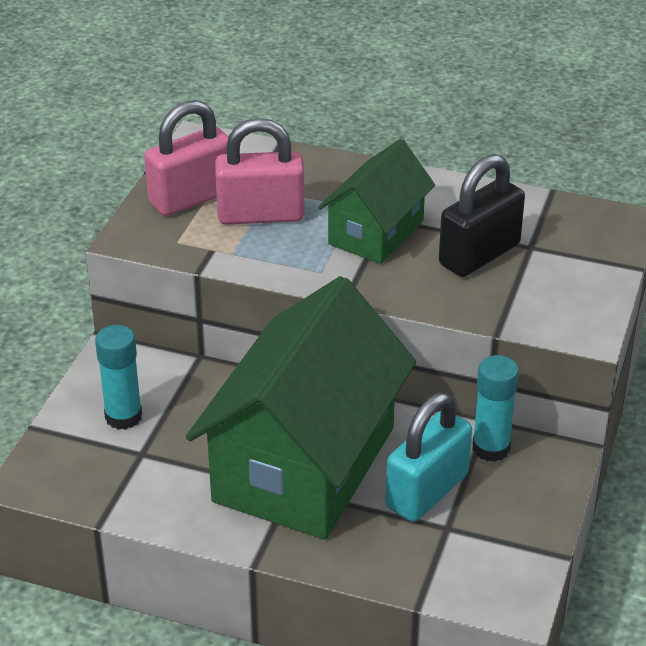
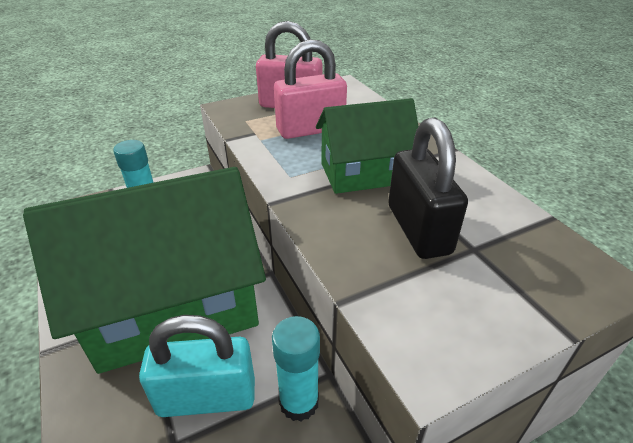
camera: 45 degrees right, 0 degrees up
pink padlock [215,118,305,225] -> pink padlock turned 60 degrees counterclockwise [274,39,347,139]
black padlock [439,154,525,277] -> black padlock turned 75 degrees clockwise [388,117,468,259]

